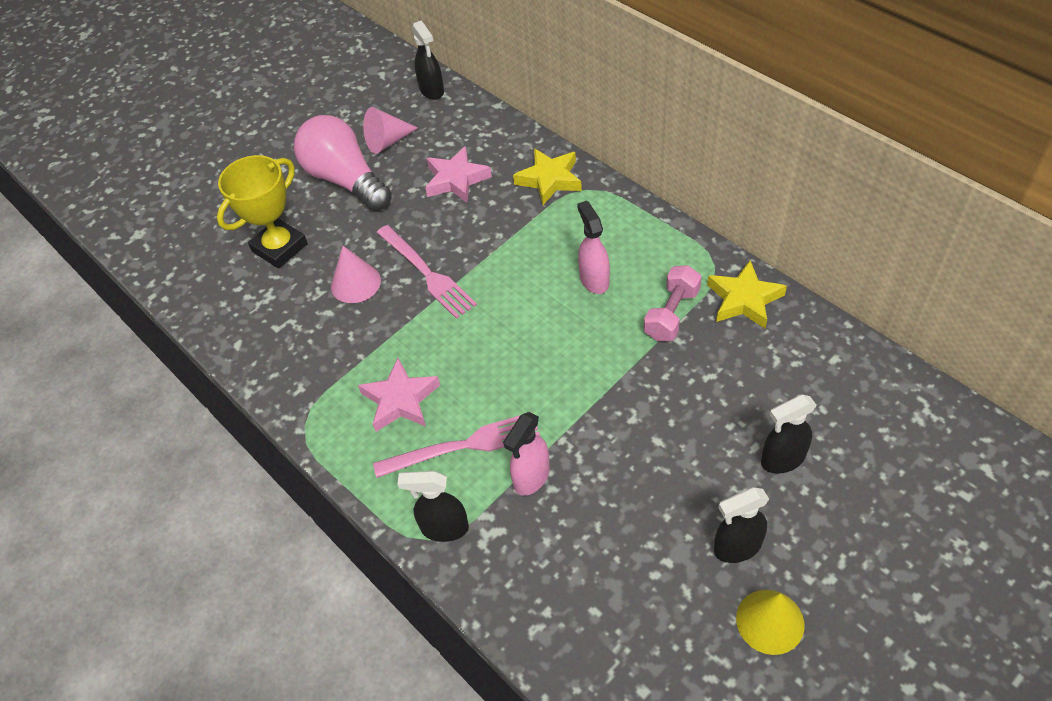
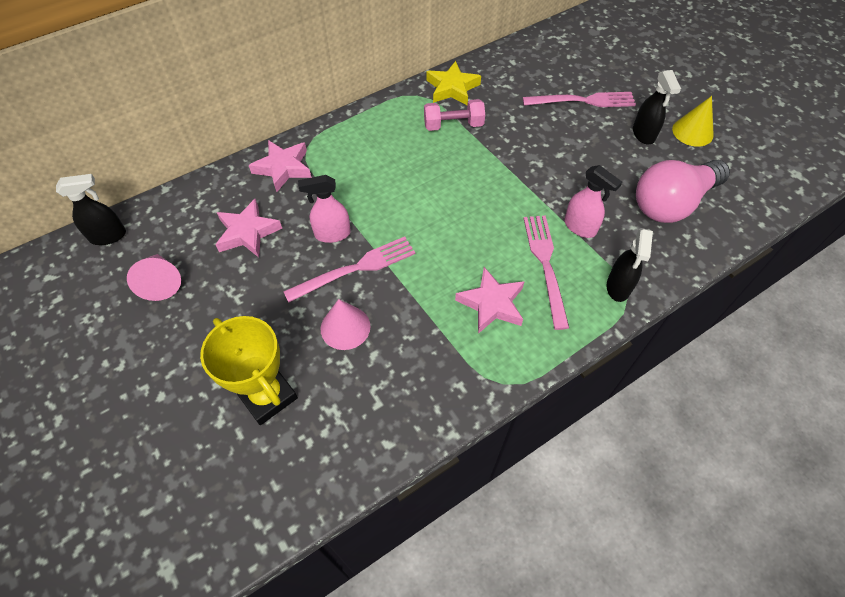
camera: 85 degrees left, 5 degrees up
pink light bulb [294,115,392,211] -> pink light bulb moved to [636,160,730,223]
yellow star [513,148,582,205] -> pink star [249,140,311,192]
pink spray bottle [577,201,610,294] -> pink spray bottle moved to [298,175,351,243]
pink dumbbell [644,265,701,341] -> pink dumbbell turned 45 degrees counterclockwise [424,99,485,131]
black spray bottle [761,395,817,474] -> pink fork [523,92,636,107]

